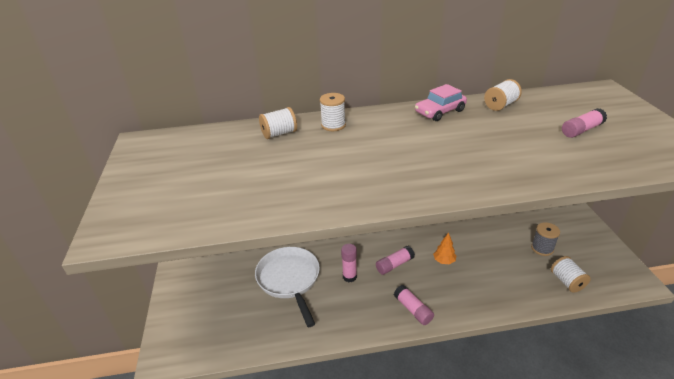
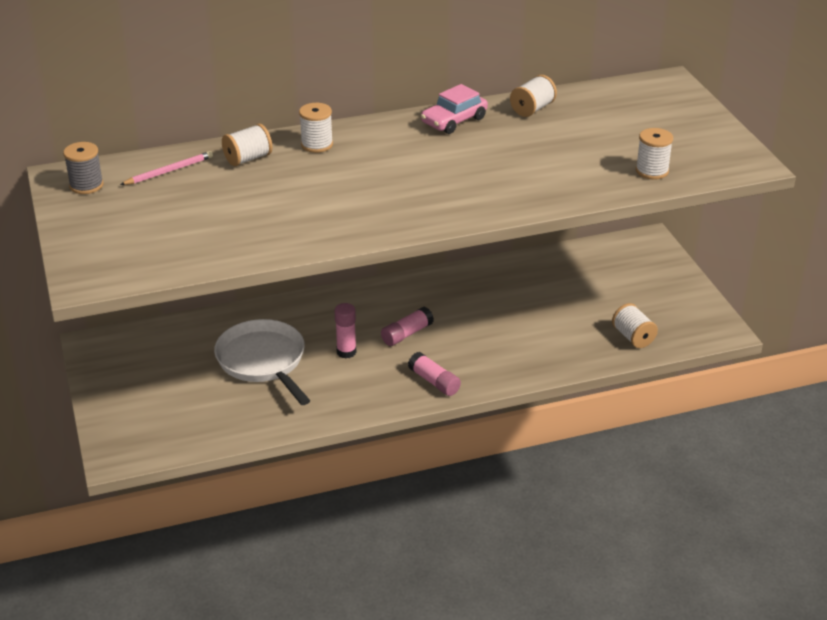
camera: 10 degrees left, 0 degrees up
orange tree [433,232,456,264] -> none
grey spool [531,222,560,256] -> grey spool moved to [63,142,103,194]
pink glue stick [562,108,607,138] -> none
none -> pink pencil [120,151,213,185]
none -> white spool [636,128,673,180]

